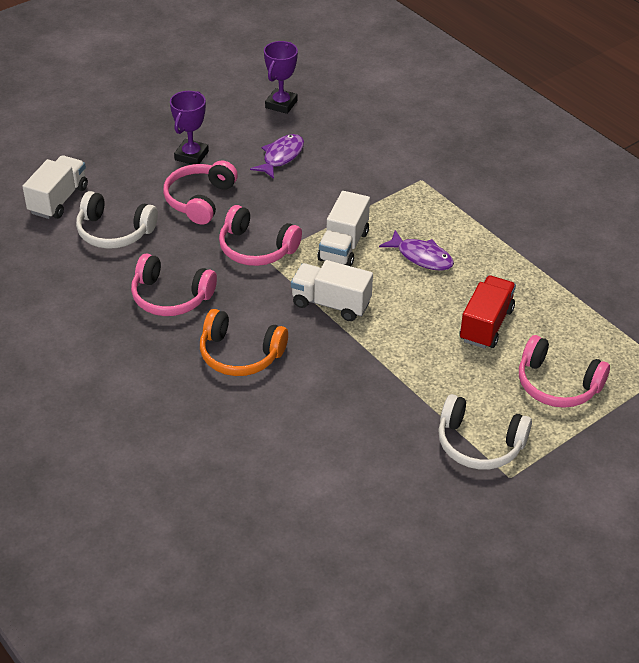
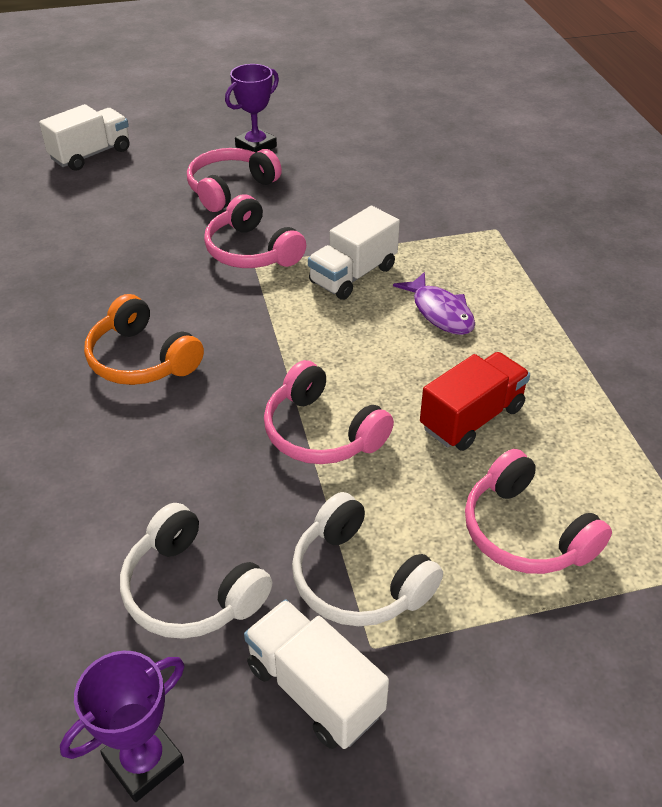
camera: 25 degrees right, 0 degrees up
white headphones [76,191,158,249] -> white headphones moved to [120,503,272,639]
pink headphones [131,254,217,316] -> pink headphones moved to [264,360,394,464]
purple fish [250,134,304,179] -> none
purple trophy [264,41,298,114] -> purple trophy moved to [60,651,184,802]
white truck [291,260,373,321] -> white truck moved to [244,599,389,749]

